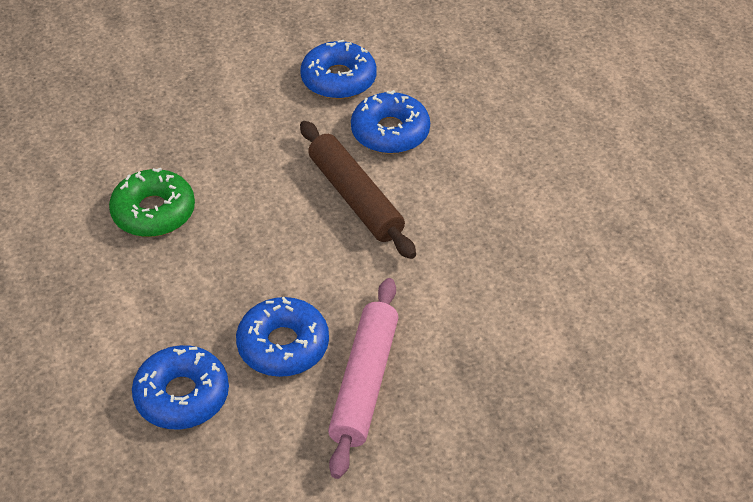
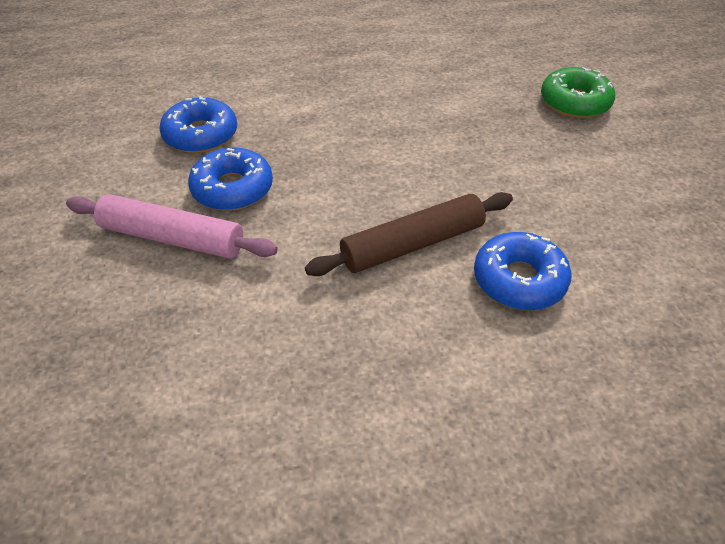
camera: 95 degrees right, 0 degrees up
green donut [109,168,195,237] -> green donut moved to [541,67,615,118]
blue donut [300,40,377,99] -> none

